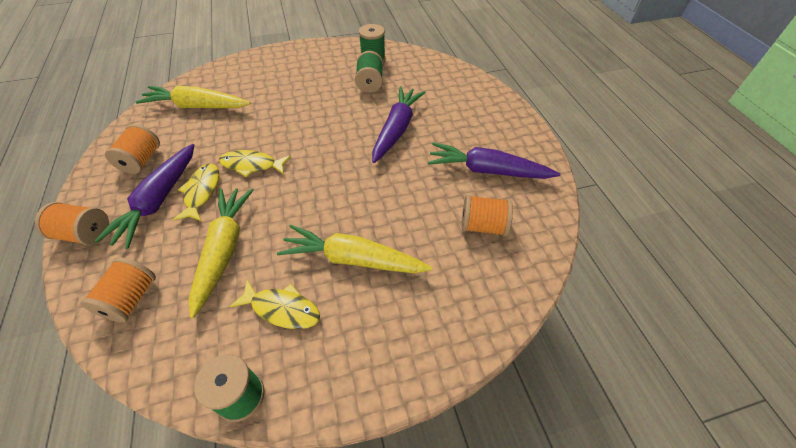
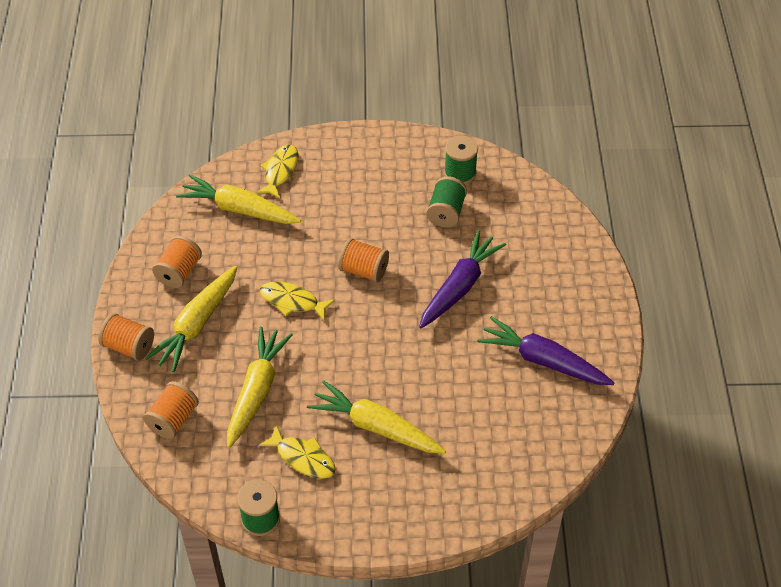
camera: 15 degrees right, 0 degrees up
purple carrot [94,144,195,249] -> yellow carrot [145,266,237,372]
yellow fish [173,163,219,221] -> yellow fish moved to [256,145,299,199]
orange spool [461,195,513,236] -> orange spool moved to [338,238,389,283]

